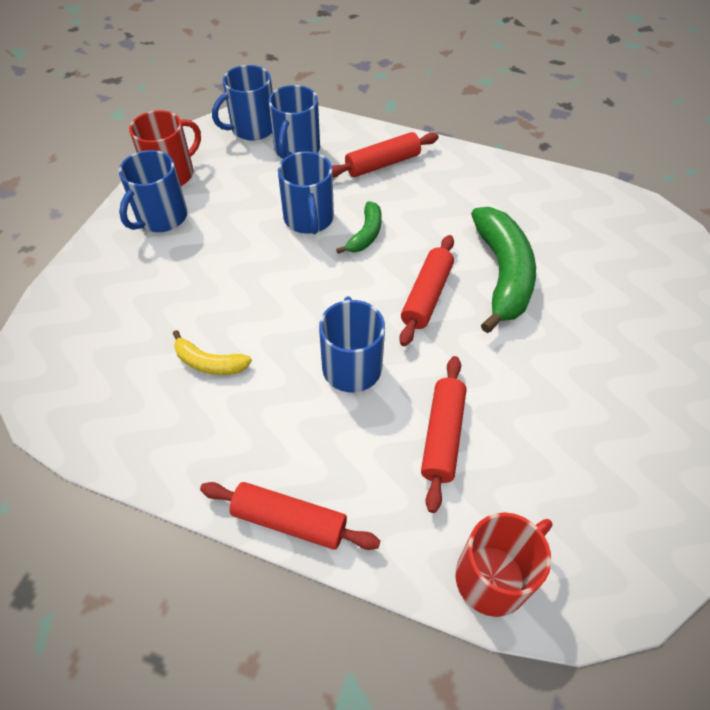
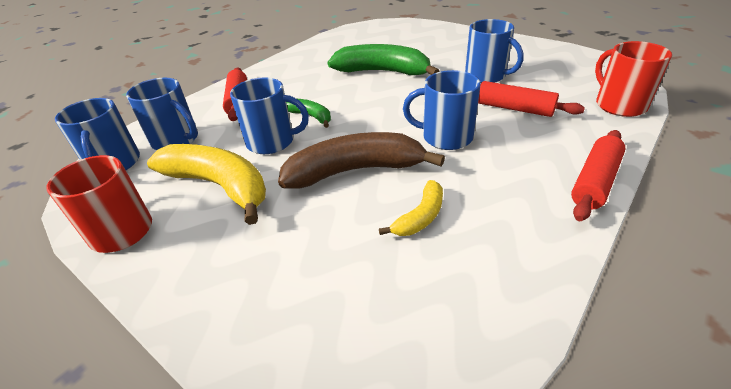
camera: 70 degrees left, 15 degrees down
blue mug [119,150,187,232] -> blue mug moved to [465,19,523,83]
red rolling pin [399,235,454,346] -> none
none -> yellow banana [147,144,266,225]
none -> brown banana [278,132,445,189]

